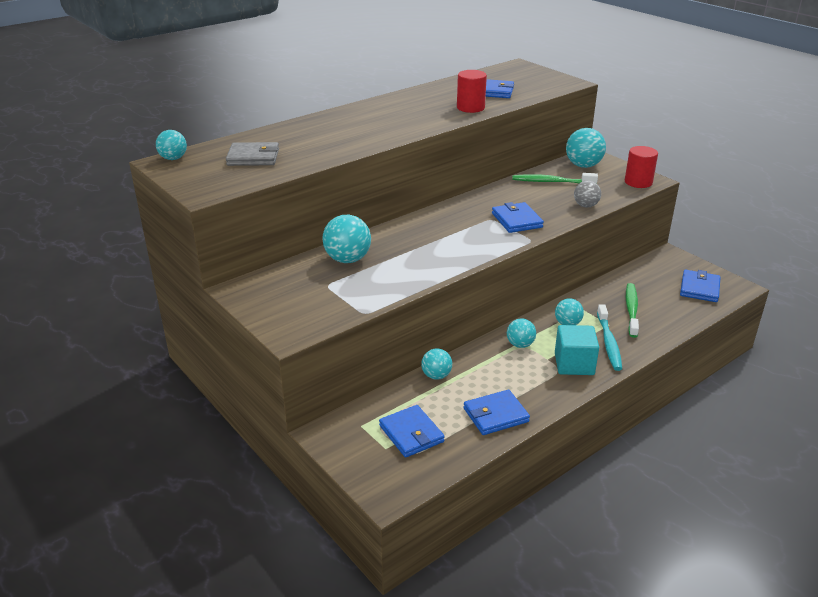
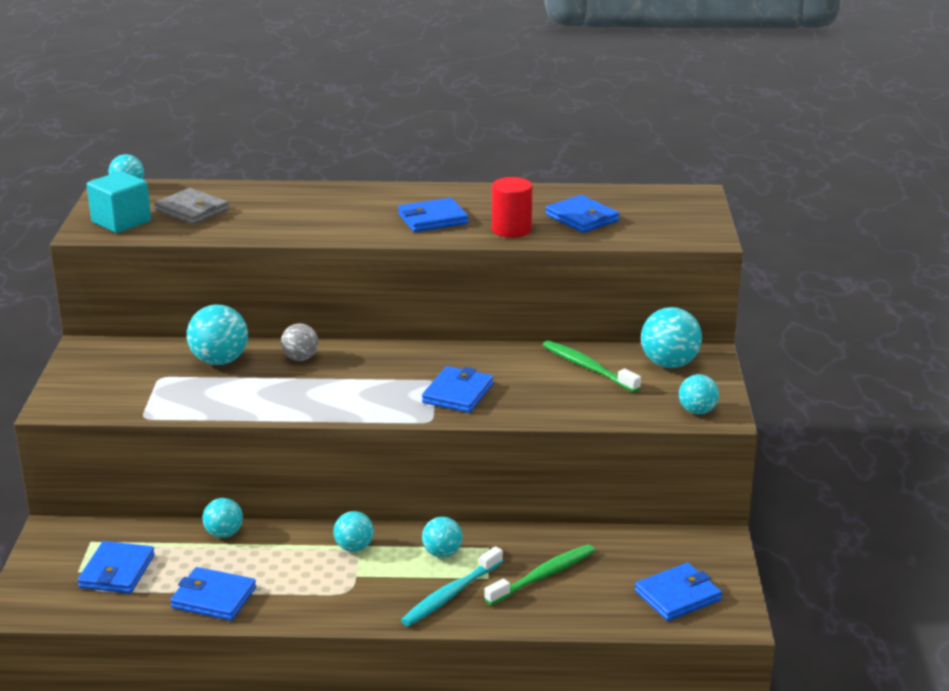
camera: 40 degrees right, 5 degrees down
turquoise cube [555,325,599,375] -> turquoise cube moved to [87,171,151,233]
grey ball [574,180,601,207] -> grey ball moved to [281,323,318,361]
red cylinder [625,146,658,188] -> turquoise ball [679,374,719,414]
none -> blue wallet [398,198,468,232]

